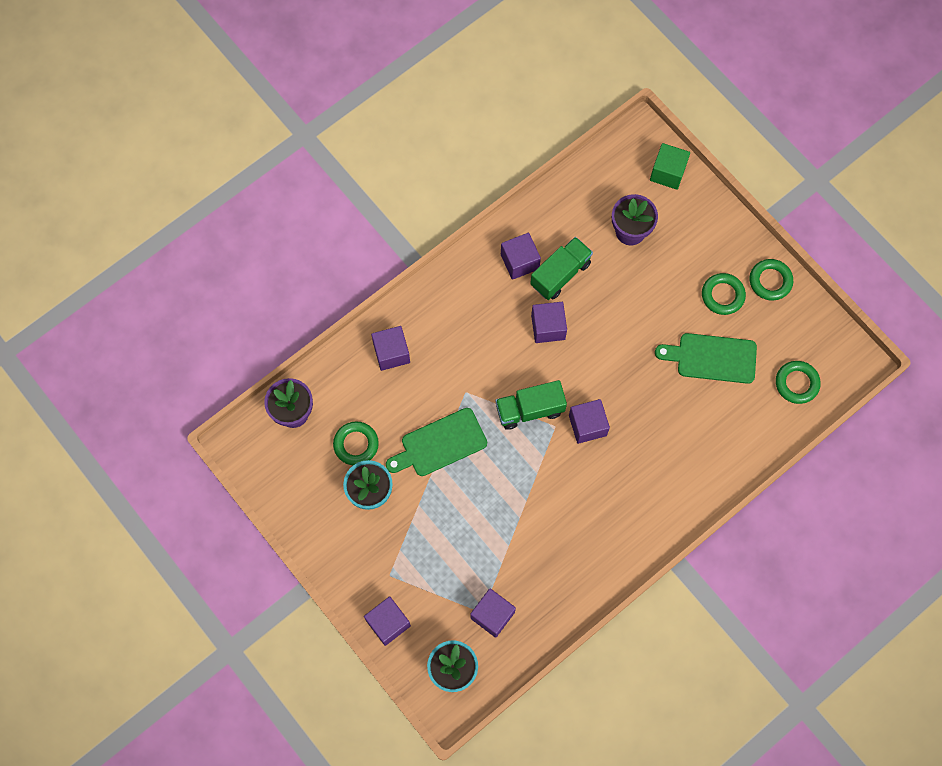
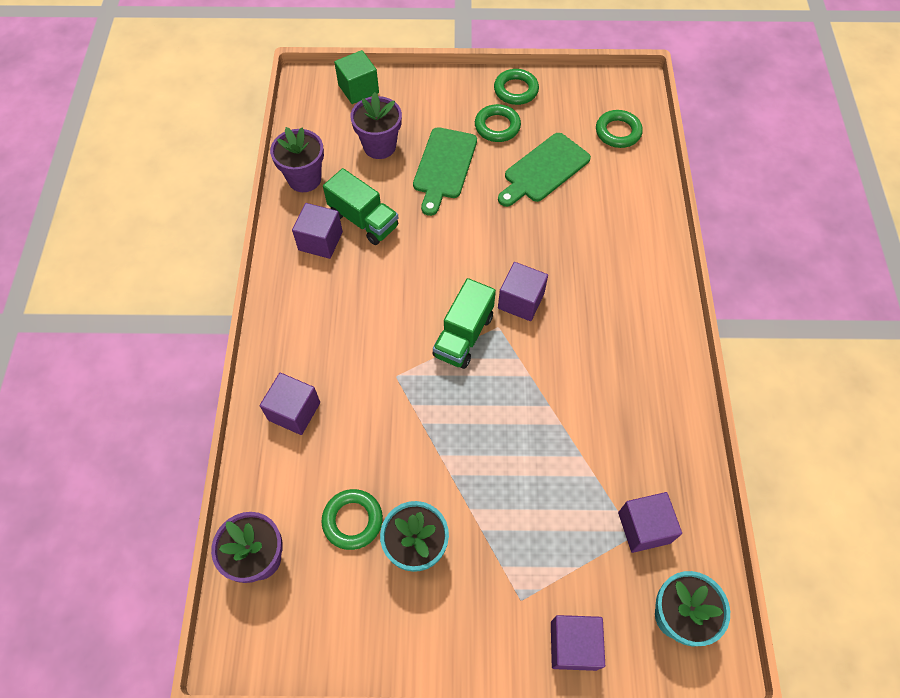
camera: 50 degrees left, 10 degrees down
green cutting board [386,408,487,476] -> green cutting board moved to [413,127,477,216]
green truck [530,237,593,300] -> green truck turned 135 degrees clockwise [323,168,398,245]
purple cube [531,302,567,343] -> none
none -> purple flower pot [270,127,324,192]

